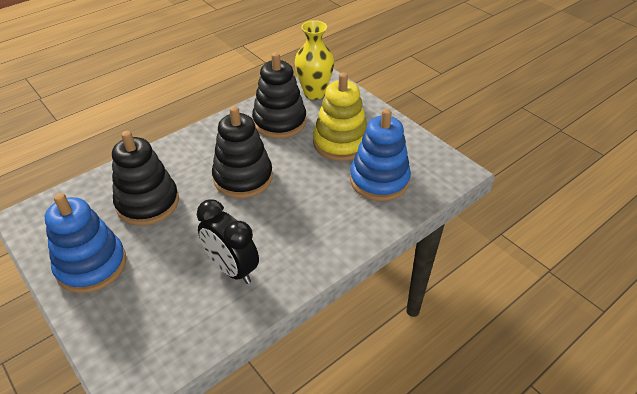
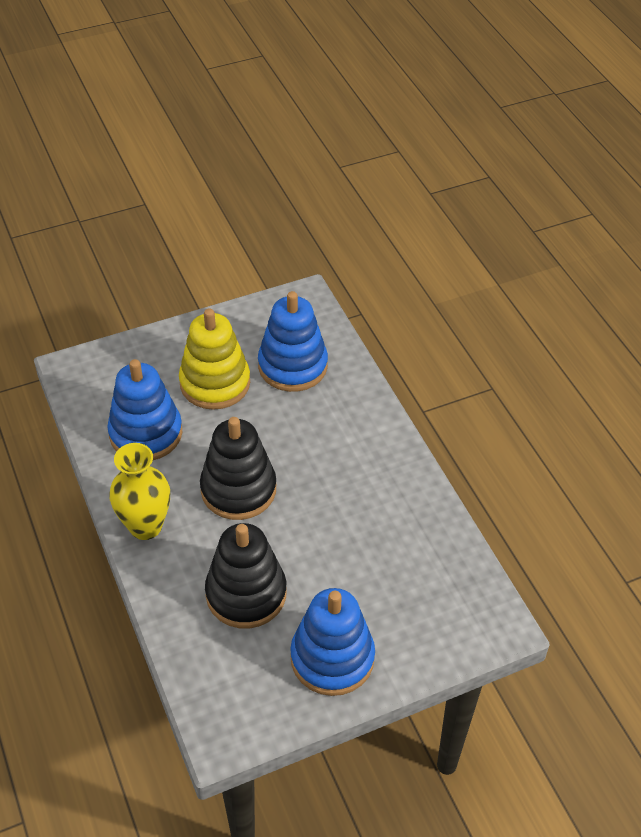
camera: 75 degrees left, 5 degrees up
black clock [197,199,259,284] -> none
black stacking toy [252,52,306,139] -> blue stacking toy [107,359,182,460]
yellow vase [295,20,334,100] -> yellow vase moved to [109,443,170,540]

